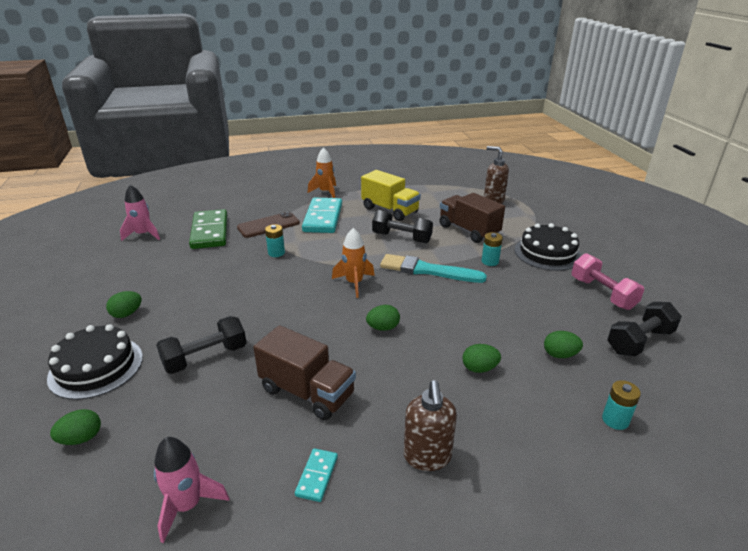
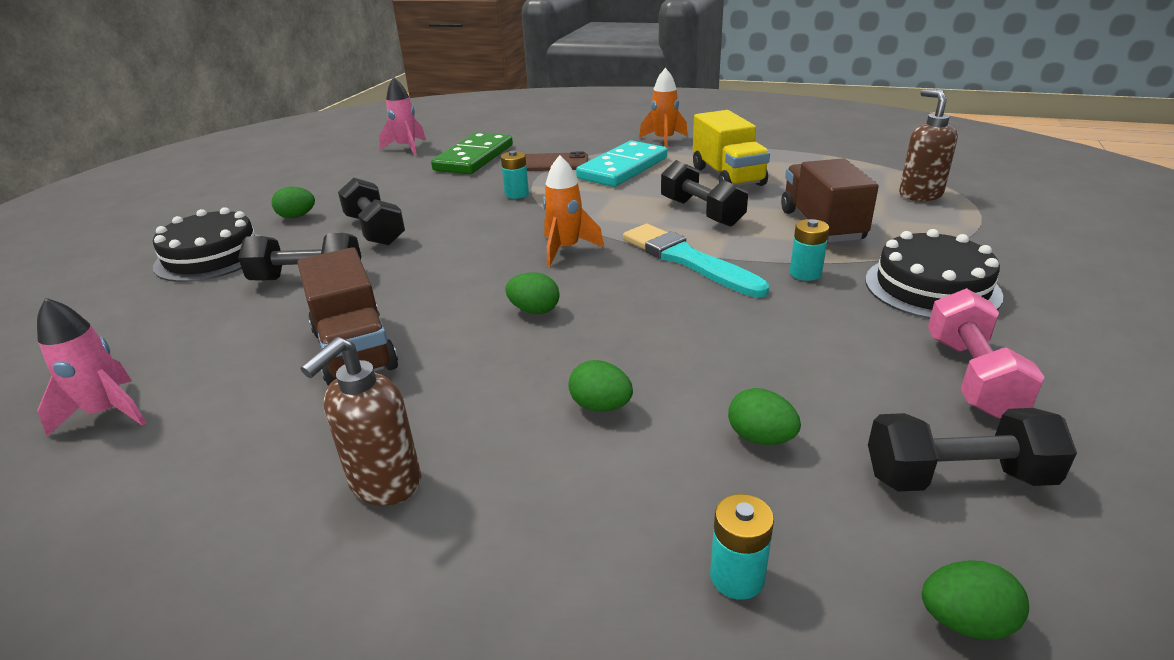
camera: 35 degrees right, 0 degrees up
green egg [50,409,101,445] -> green egg moved to [922,560,1029,640]
turquoise domino [295,448,338,502] -> none
none -> black dumbbell [338,178,405,246]

